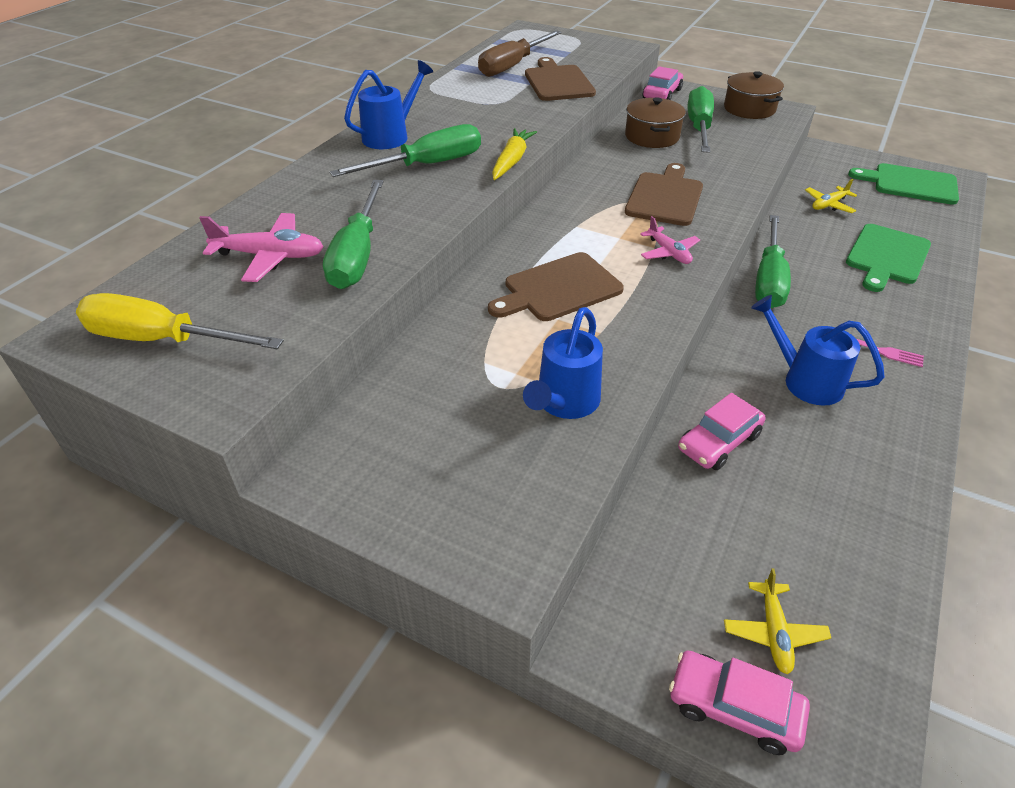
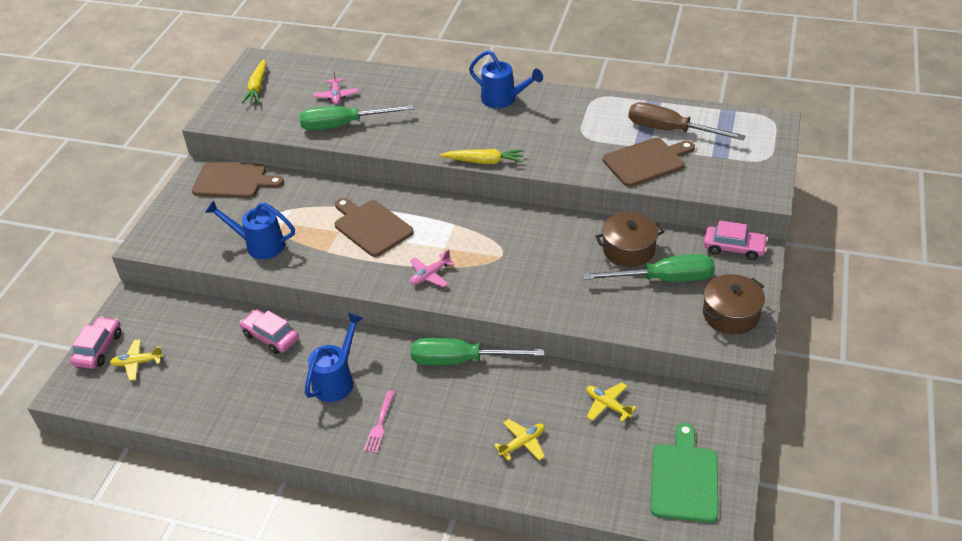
camera: 80 degrees right, 0 degrees up
yellow screwdriver [76,293,284,349] -> yellow carrot [242,59,266,103]
pink plane [199,213,324,282] -> pink plane [313,70,358,105], size x0.64
green screwdriver [330,124,481,177] -> none
brown cutting board [625,163,703,226] -> brown cutting board moved to [192,162,284,198]
green cutting board [846,224,931,292] -> yellow plane [494,419,545,461]

